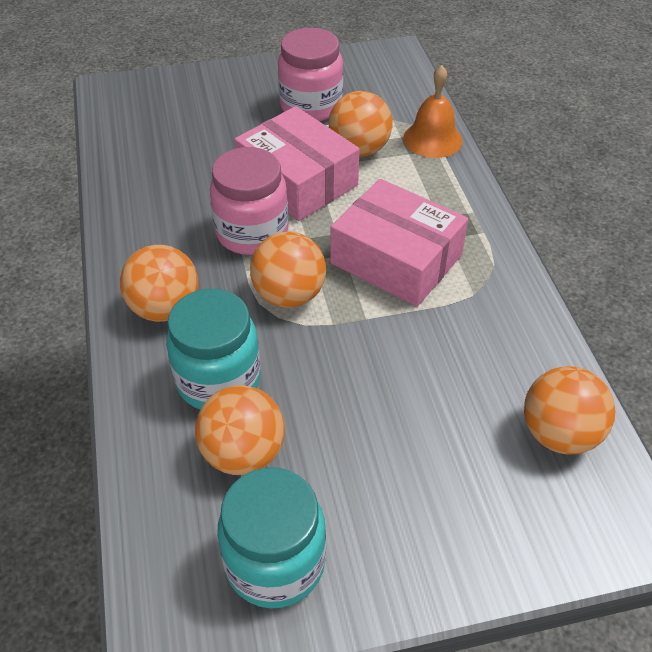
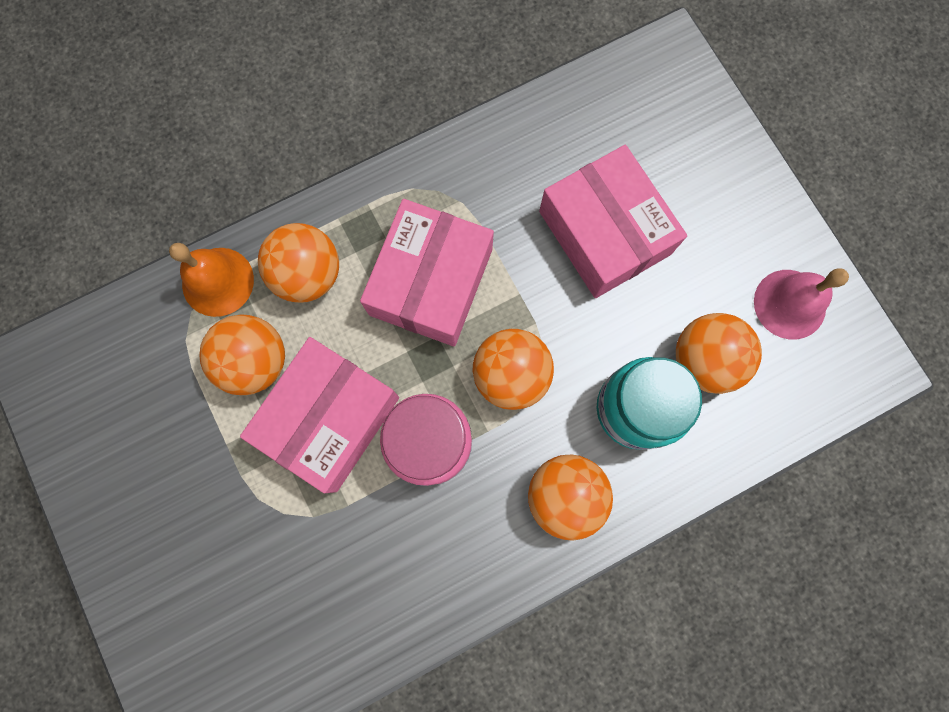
camera: 105 degrees left, 30 degrees up
turquoise jar [217,467,326,609] -> pink bell [754,268,849,339]
pink jar [278,28,343,121] -> none
orange ball [524,366,615,454] -> orange ball moved to [258,223,339,303]
none -> pink box [539,145,687,298]

